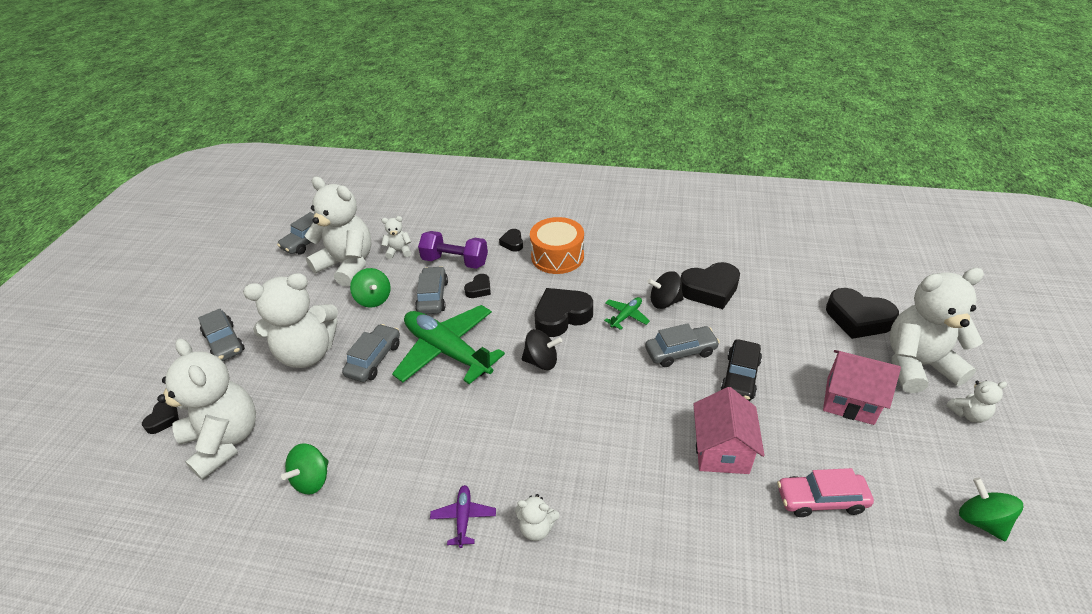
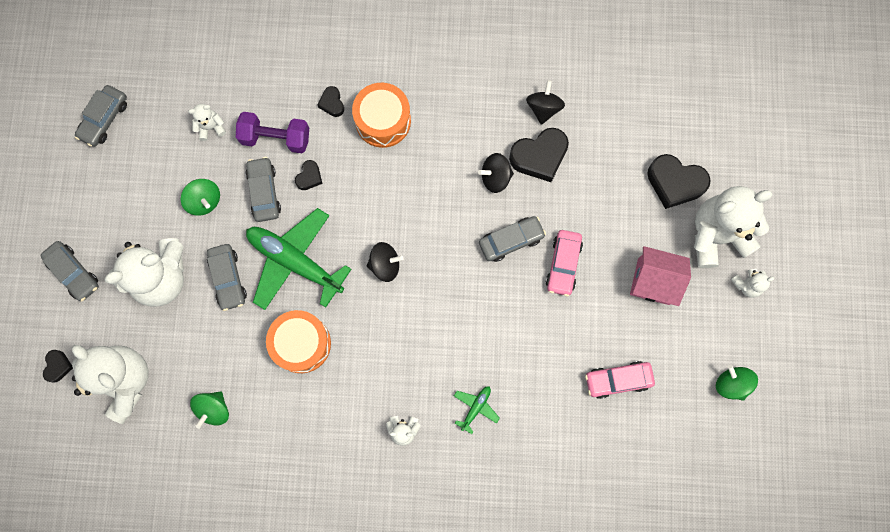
camera: 10 degrees left, 35 degrees up
white teddy bear [304,176,372,287] -> none
grey car [342,324,400,382] -> grey car turned 150 degrees clockwise [207,244,247,311]
purple plane [430,485,496,548] -> none
black heart [535,288,593,337] -> none
green plane [604,297,650,330] -> green plane moved to [454,386,500,434]
pink house [693,387,765,474] -> none
black car [721,339,762,401] -> pink car [546,230,583,296]
none -> orange drum [266,310,331,373]
none -> black spinning top [526,80,565,125]

